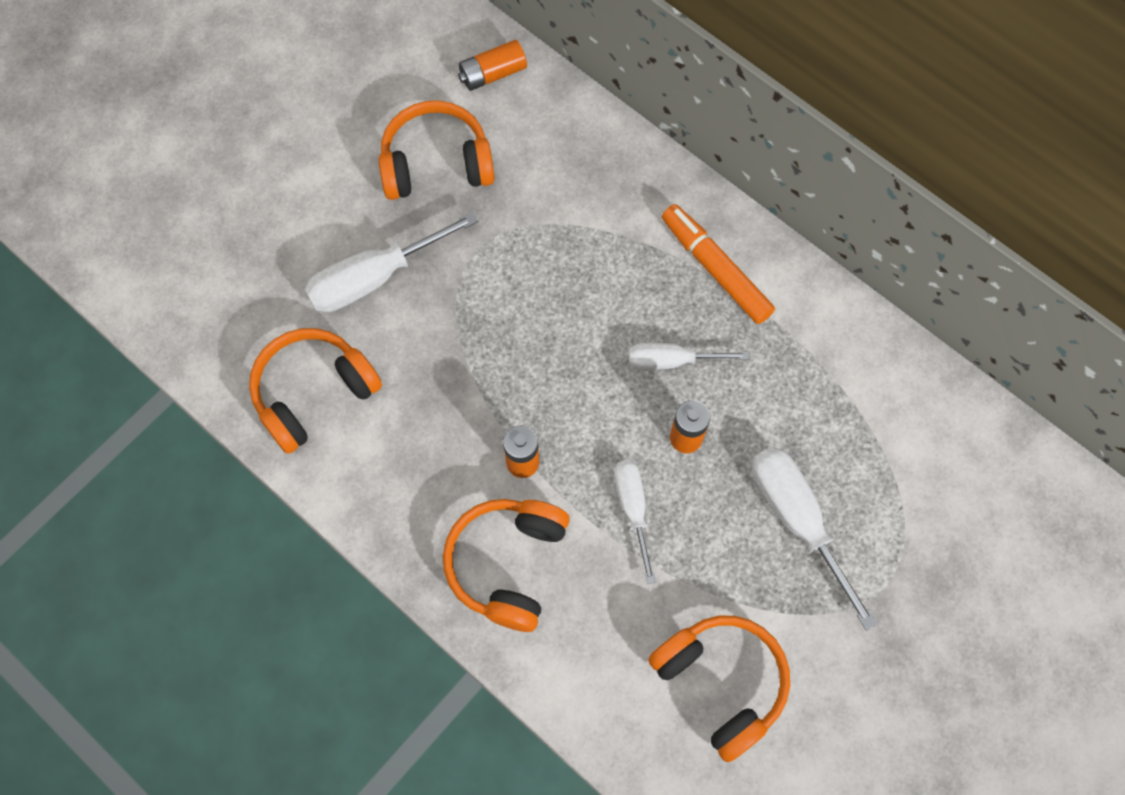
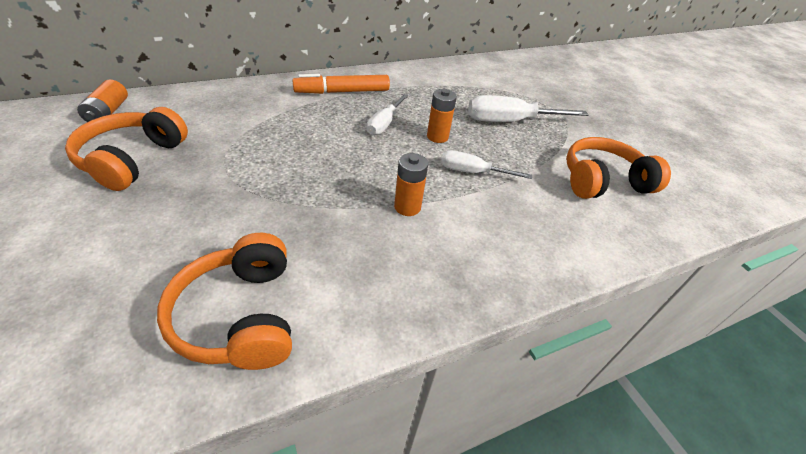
camera: 70 degrees left, 25 degrees down
white screwdriver [305,212,479,313] -> none
orange headphones [443,499,570,632] -> none

